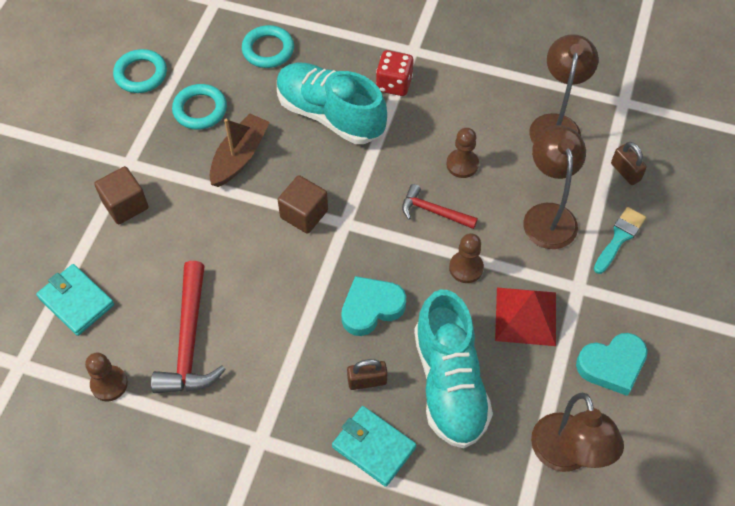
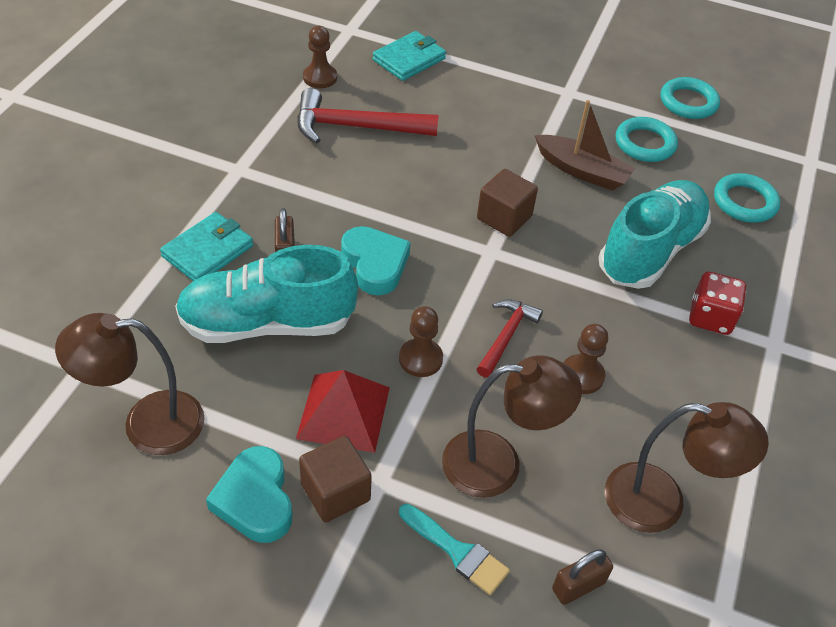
camera: 90 degrees right, 10 degrees down
brown cube [94,166,149,224] -> brown cube moved to [299,436,372,522]

